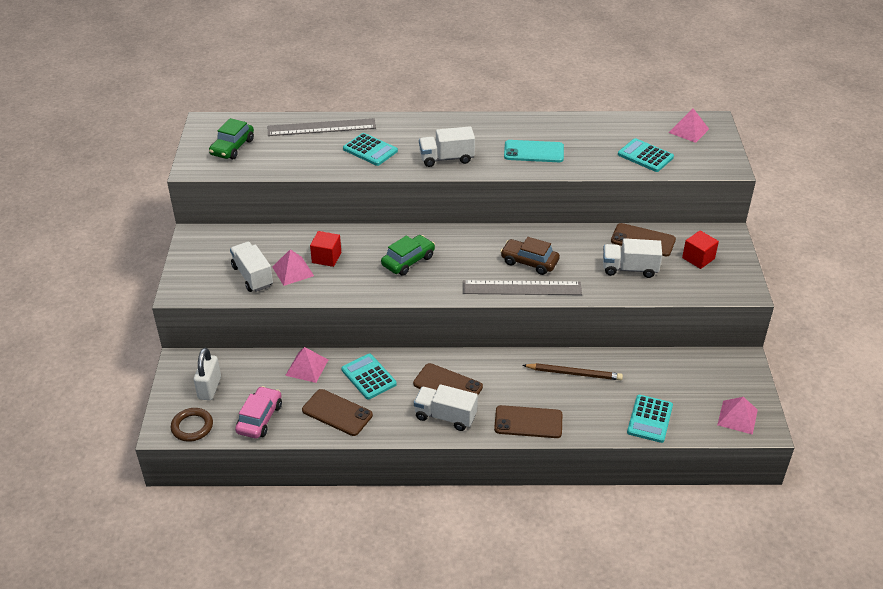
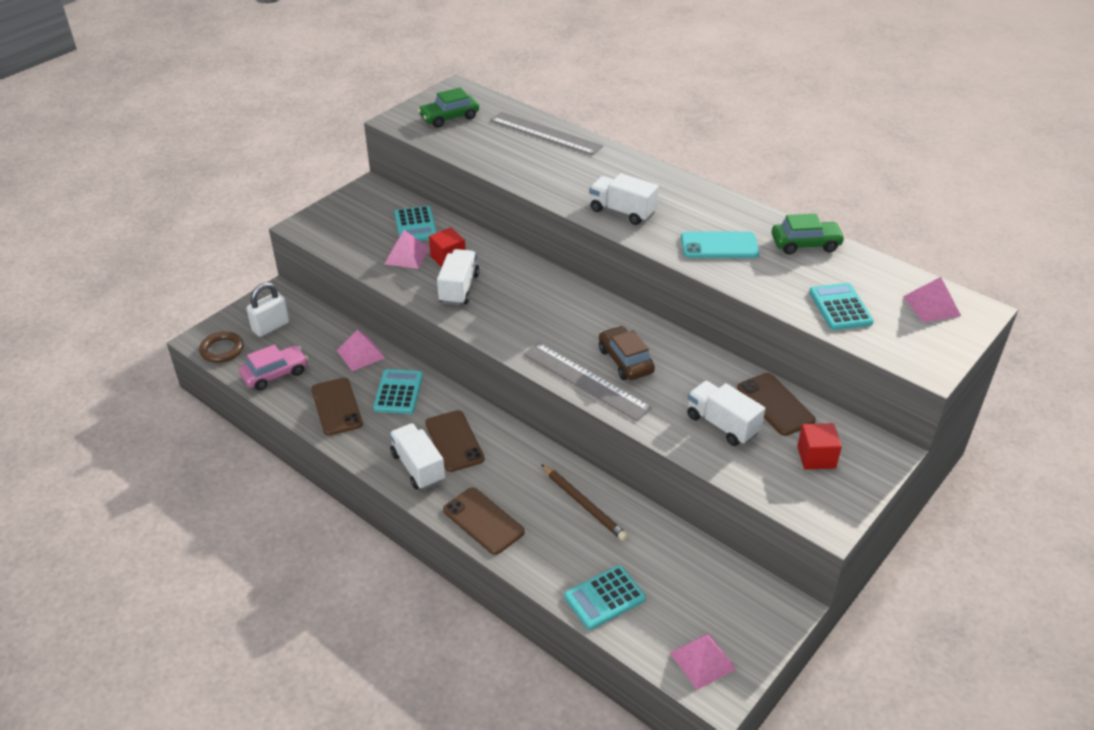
camera: 40 degrees right, 0 degrees up
white truck [230,242,273,292] -> white truck moved to [437,249,479,305]
turquoise calculator [343,133,398,166] -> turquoise calculator moved to [395,206,437,241]
green car [381,235,435,276] -> green car moved to [772,214,845,255]
turquoise phone [504,140,564,162] -> turquoise phone turned 45 degrees counterclockwise [681,232,759,258]

